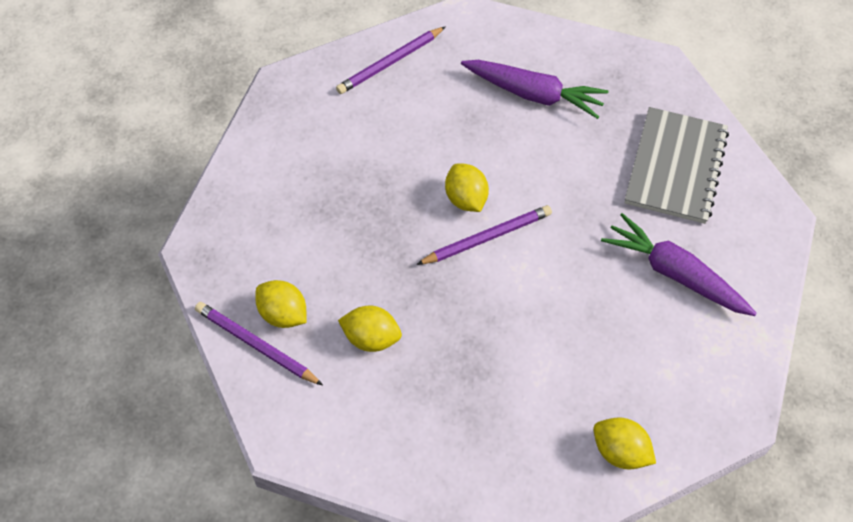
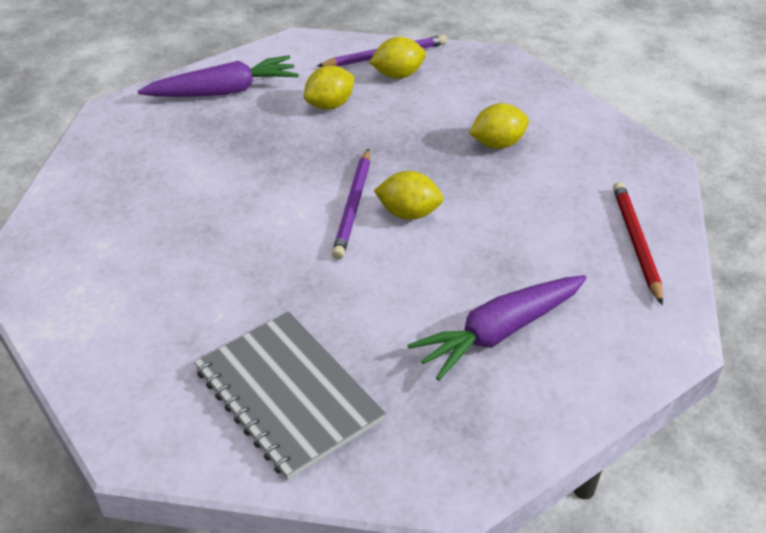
camera: 125 degrees right, 15 degrees down
purple pencil [336,26,446,94] -> red pencil [613,182,663,305]
yellow lemon [593,417,656,469] -> yellow lemon moved to [469,103,529,149]
purple carrot [601,213,757,316] -> purple carrot moved to [138,55,299,97]

